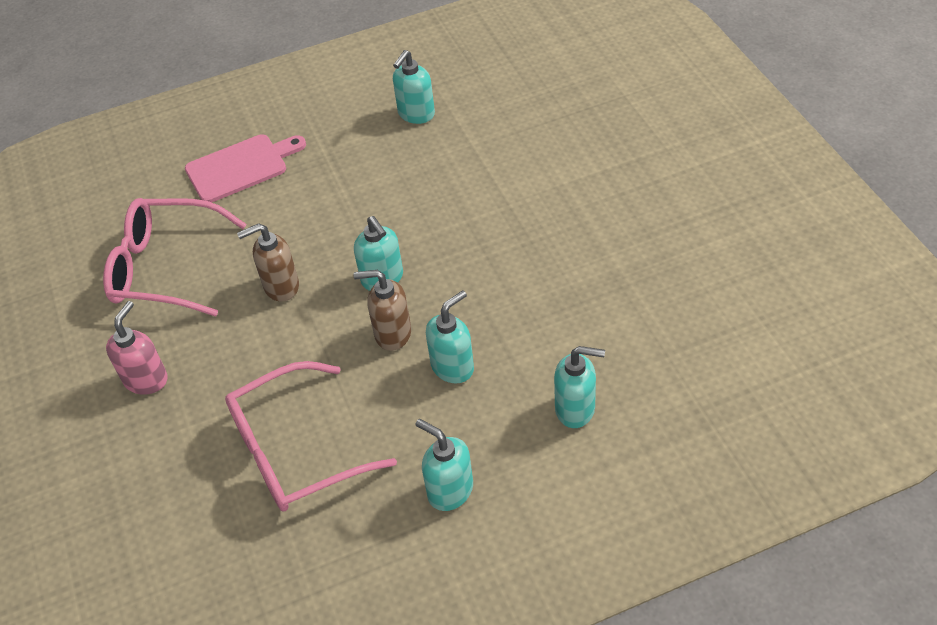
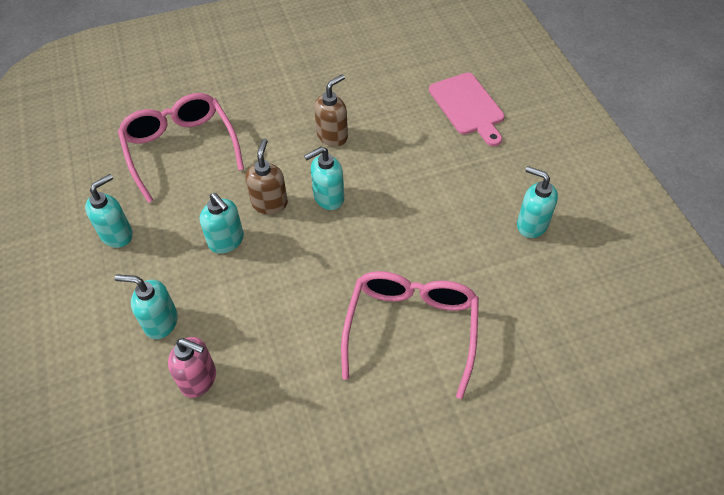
camera: 90 degrees right, 5 degrees up
pink glasses [103,198,247,316] -> pink glasses moved to [341,271,479,399]
pink soap dispenser [106,301,168,395] -> pink soap dispenser moved to [168,337,216,398]
brown soap dispenser [237,223,299,302] -> brown soap dispenser turned 60 degrees clockwise [314,74,348,147]
turquoise soap dispenser [554,346,605,428] -> turquoise soap dispenser turned 90 degrees clockwise [115,274,178,339]

